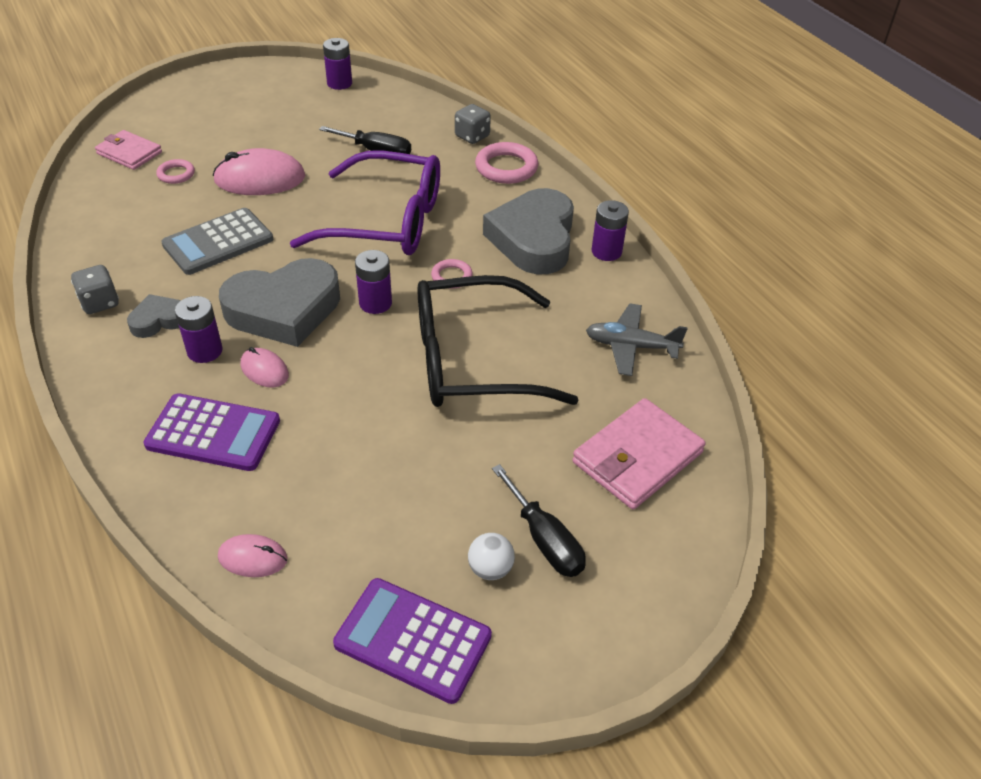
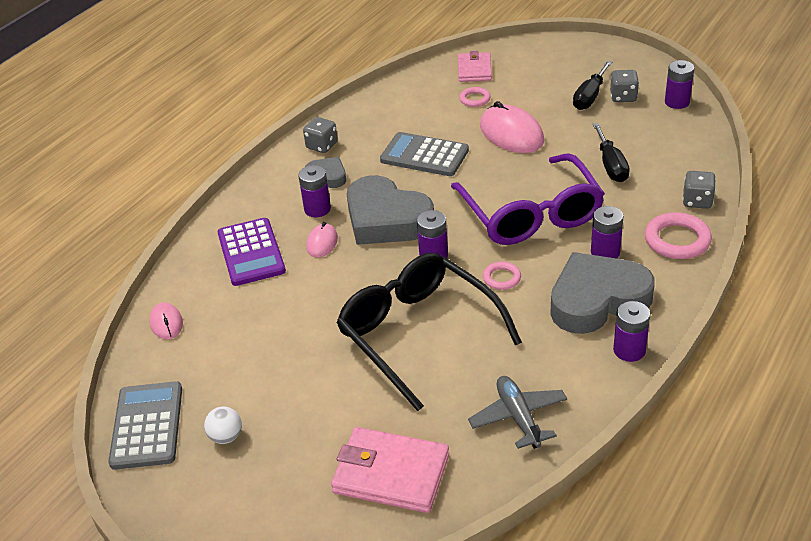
camera: 65 degrees right, 5 degrees down
purple calculator [333,578,492,704] -> grey calculator [108,381,182,470]
black screwdriver [492,464,586,577] -> black screwdriver moved to [573,61,612,110]
none -> purple battery [591,206,623,259]
none -> grey dice [610,70,639,102]

